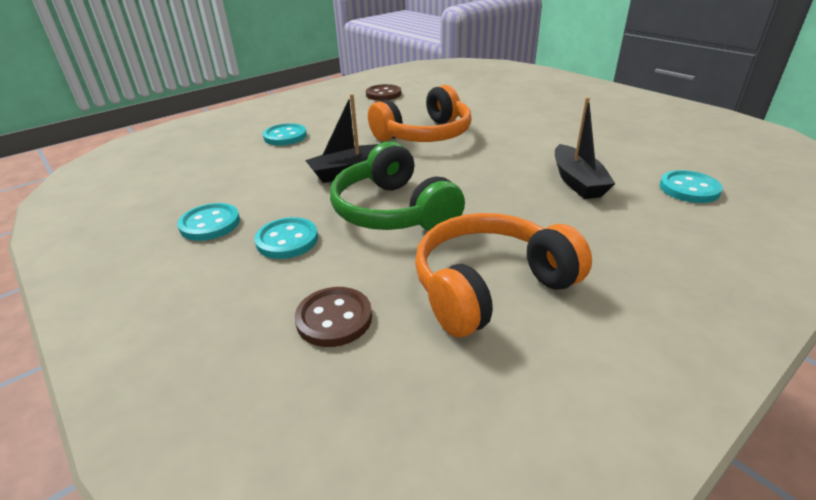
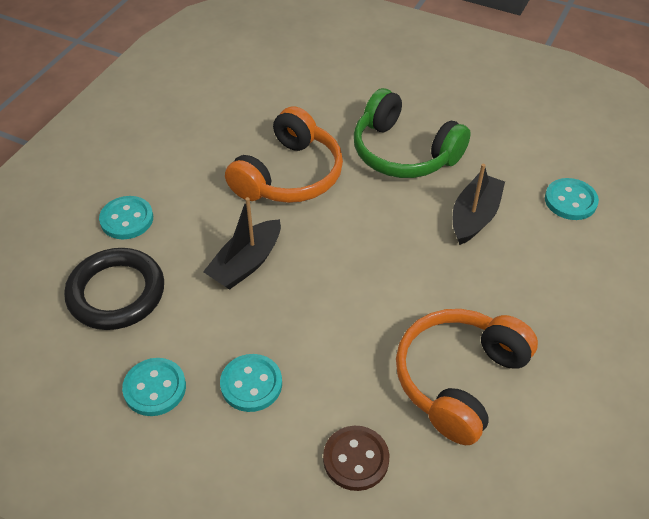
camera: 25 degrees left, 15 degrees up
green headphones [330,141,465,231] -> green headphones moved to [354,88,471,178]
brown button [366,84,401,101] -> none
black boat [555,97,616,199] -> black boat turned 120 degrees counterclockwise [453,164,505,245]
none -> black ring [64,248,164,330]

